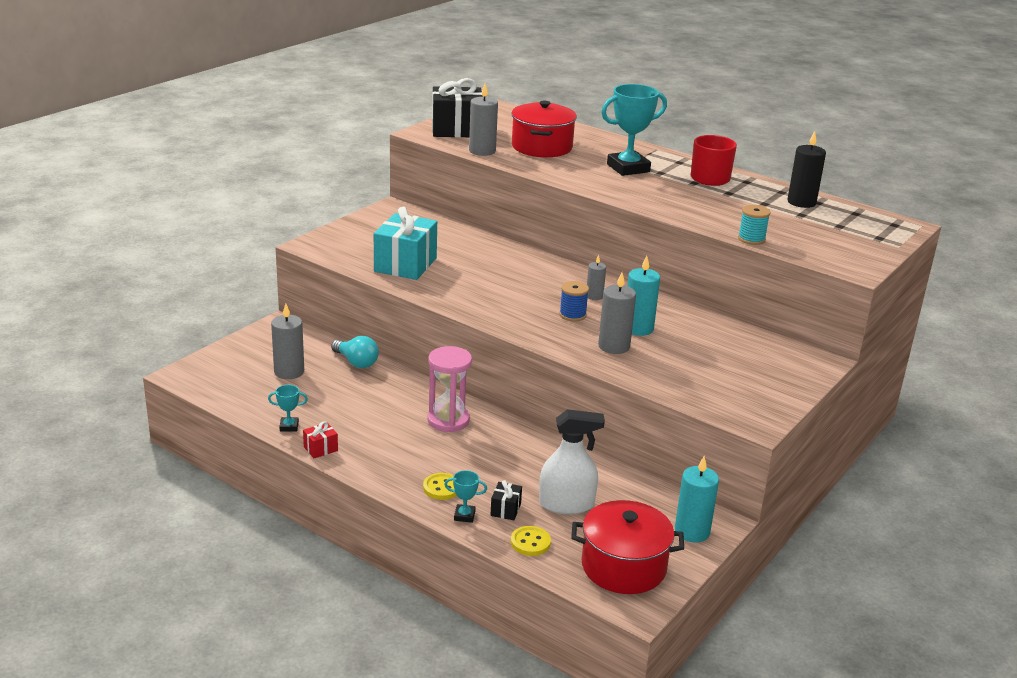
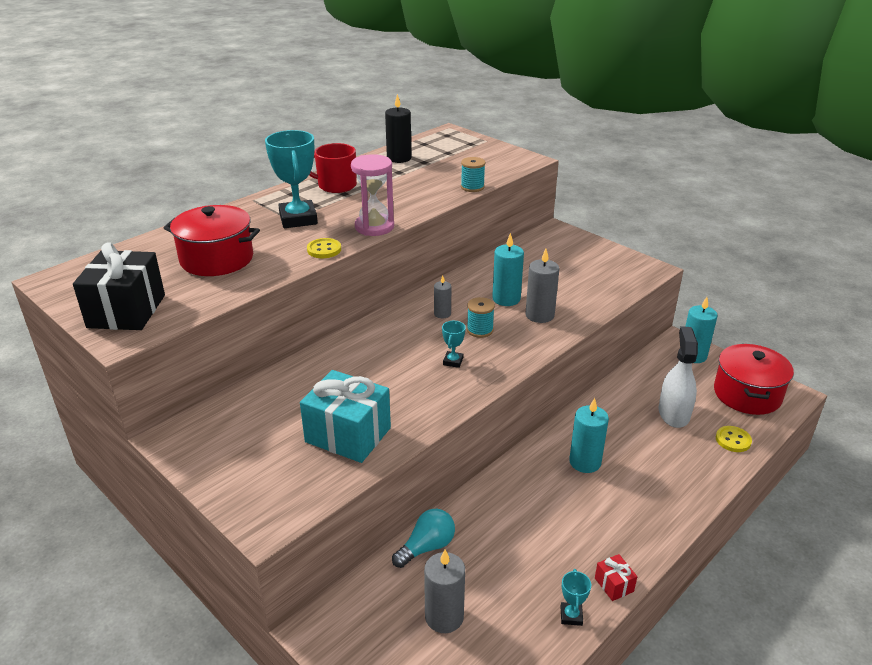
camera: 80 degrees left, 5 degrees up
yellow button [423,473,457,500] -> yellow button moved to [307,238,341,258]
pink hourglass [427,346,472,432] -> pink hourglass moved to [351,154,394,236]
turquoise trophy [444,470,487,523] -> turquoise trophy moved to [442,321,466,368]
grey candle [469,83,498,156] -> none
black gift [490,480,522,520] -> none
blue spool [559,281,589,321] -> turquoise spool [467,297,495,338]
none -> turquoise candle [569,398,609,473]

